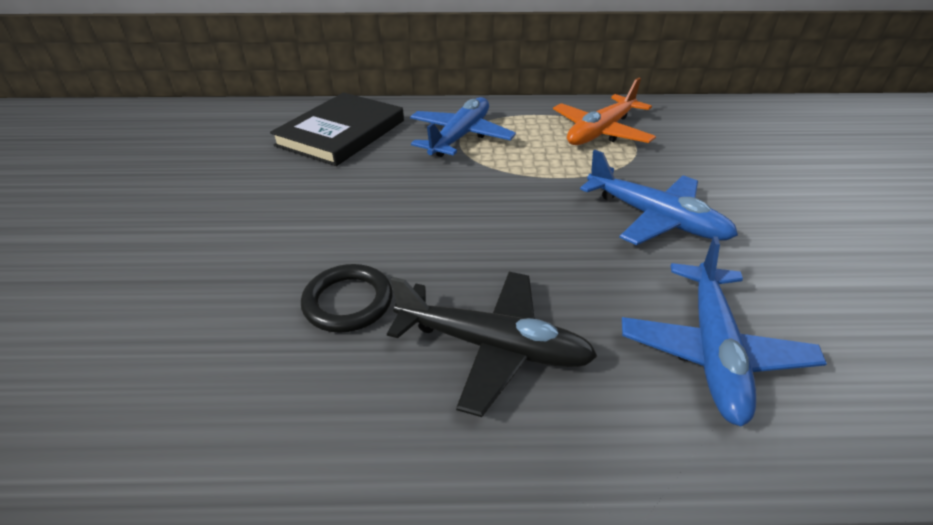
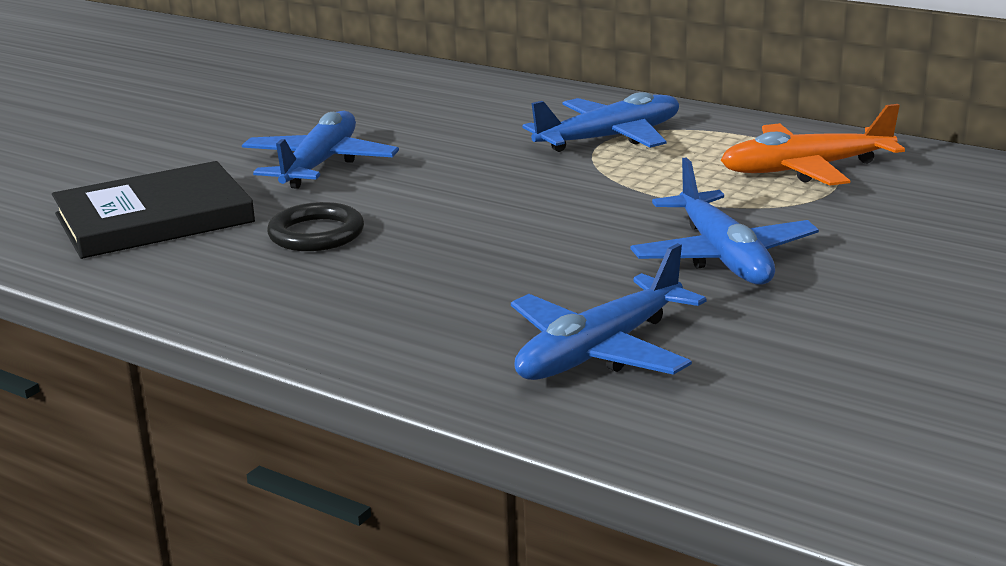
camera: 35 degrees right, 15 degrees down
black book [270,93,404,166] -> black book moved to [52,161,255,259]
black plane [387,272,598,417] -> none
none -> blue plane [242,111,399,189]

